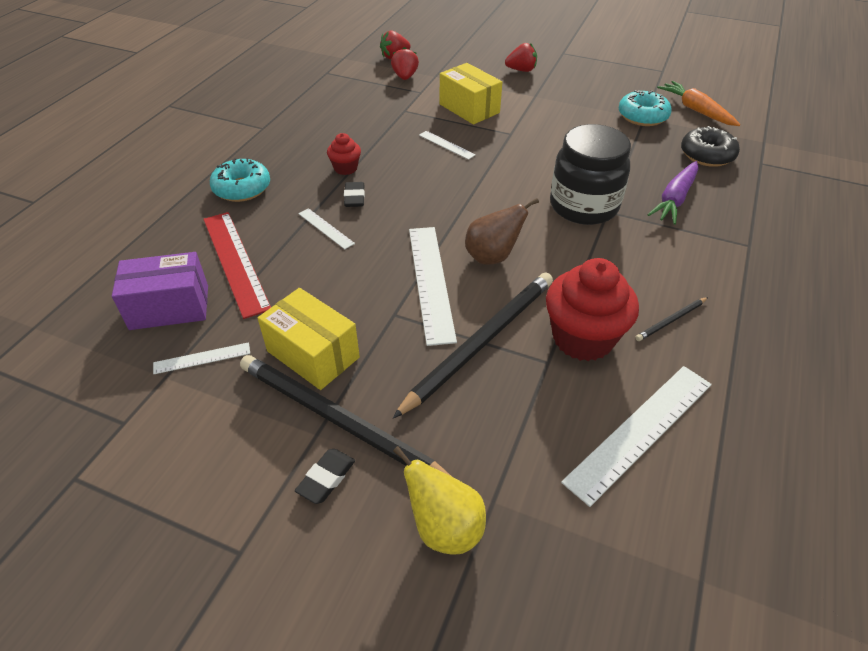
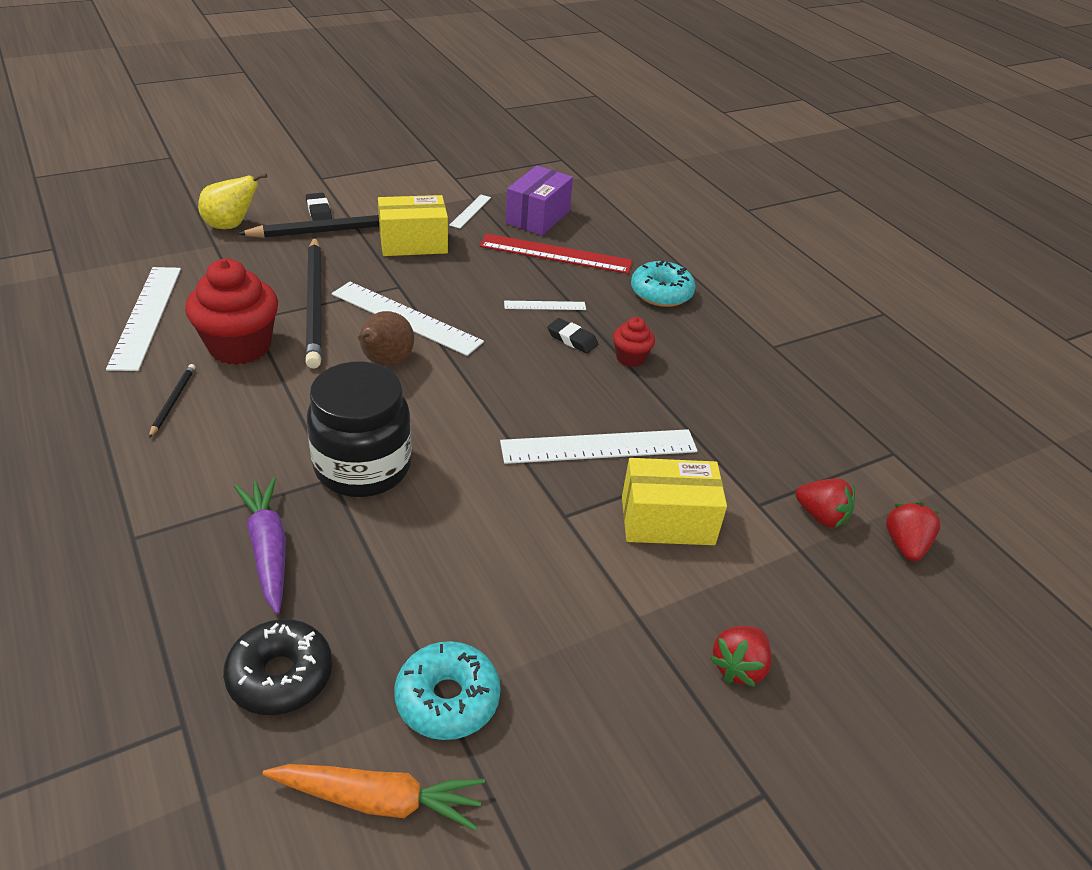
camera: 125 degrees right, 5 degrees down
white ruler [419,131,476,160] -> white ruler [500,429,698,464], size x2.01

